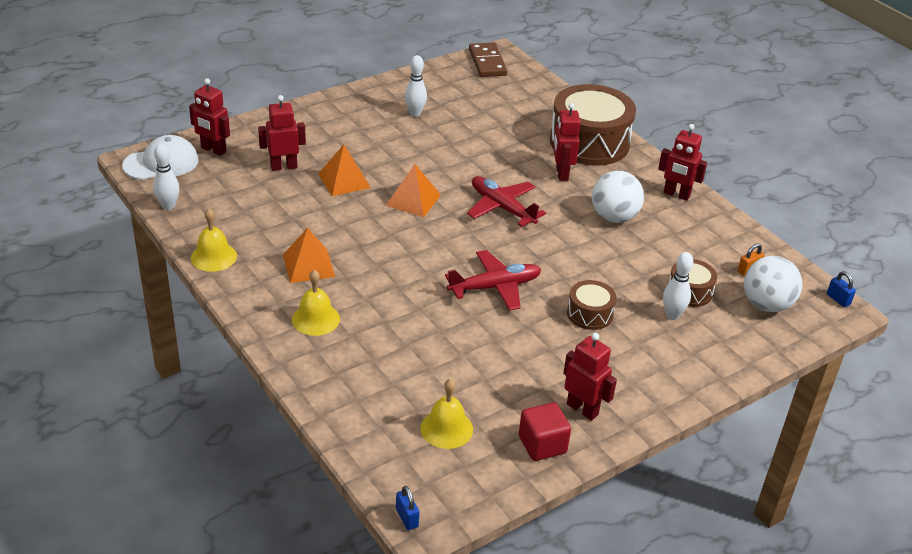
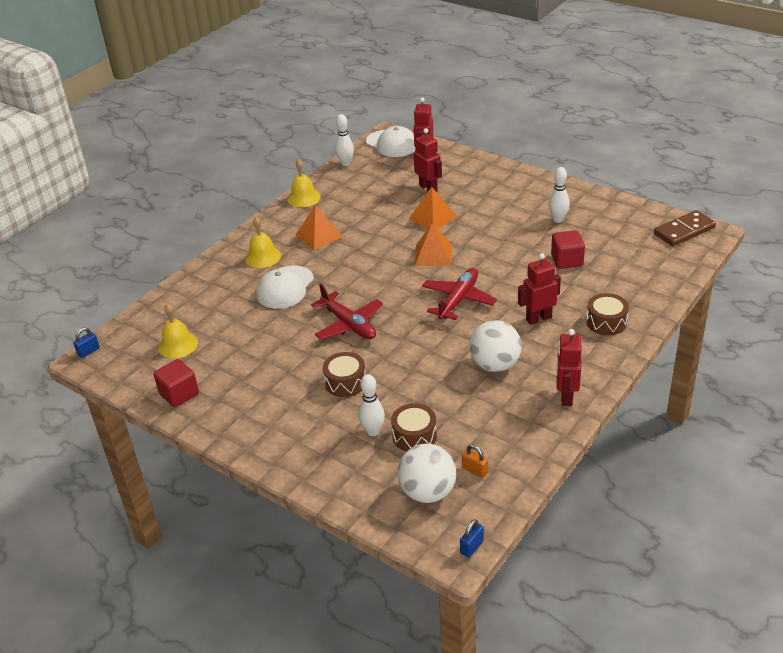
camera: 75 degrees right, 0 degrees up
brown drum [550,84,636,166] -> brown drum [586,293,629,335], size x0.48
red robot [563,333,617,421] -> none
none -> white cap [256,265,314,309]
none -> red cube [551,230,585,269]

